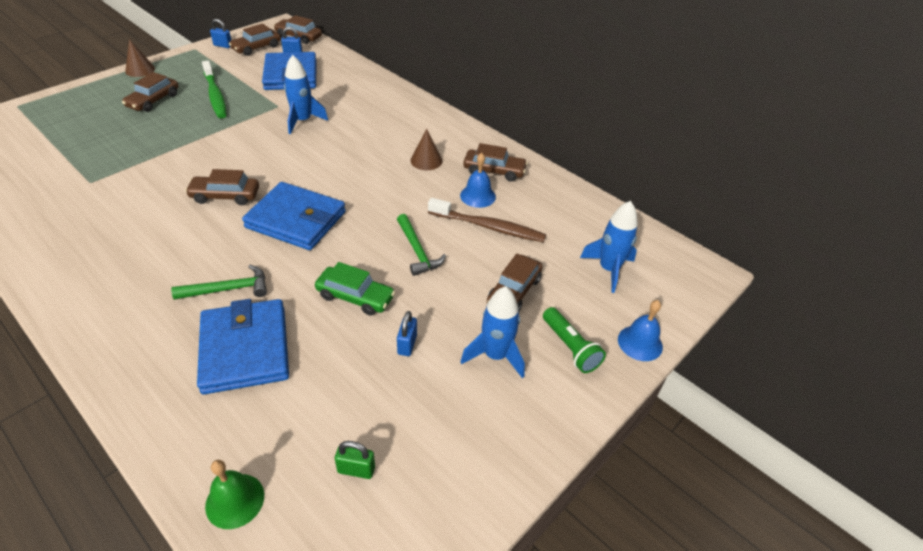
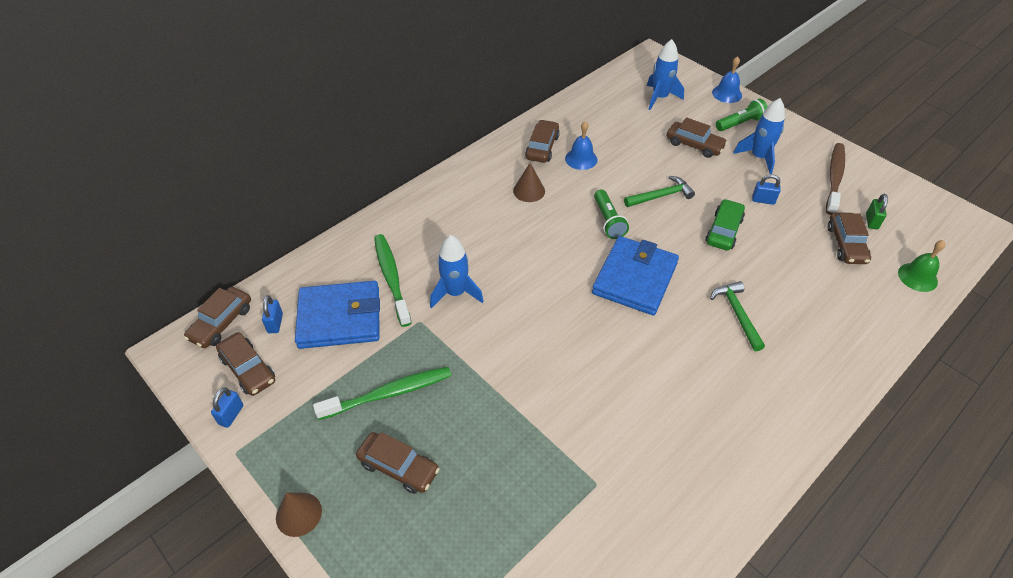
camera: 85 degrees left, 5 degrees up
brown car [185,169,259,205] -> brown car moved to [828,212,871,264]
blue wallet [197,299,289,394] -> none
brown toothbrush [428,198,546,242] -> brown toothbrush moved to [826,143,845,215]
none -> green toothbrush [374,234,412,327]
none -> green flashlight [594,189,629,239]

